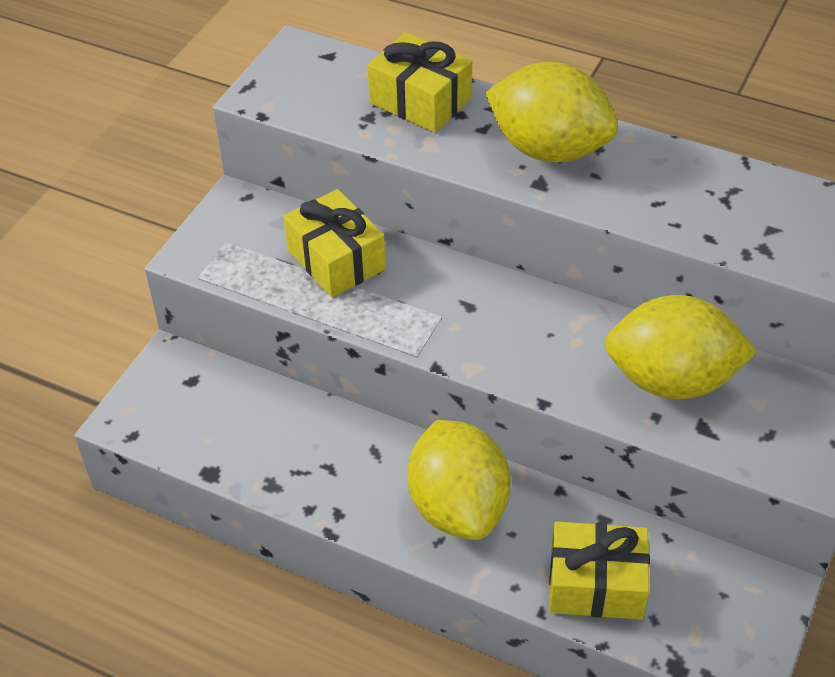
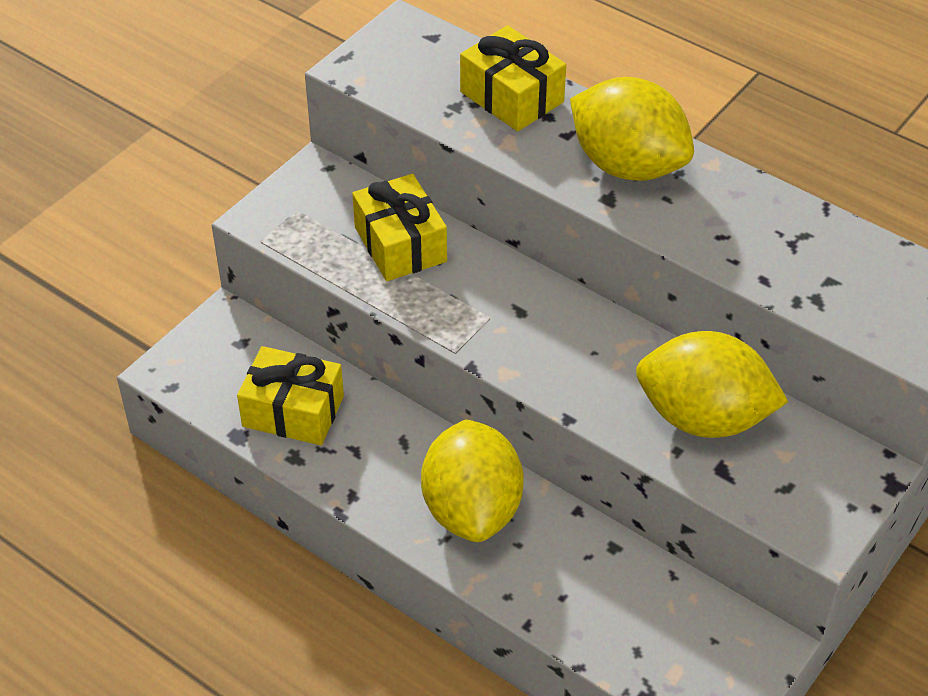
camera: 10 degrees right, 0 degrees up
yellow gift [549,521,650,620] -> yellow gift moved to [237,346,344,445]

